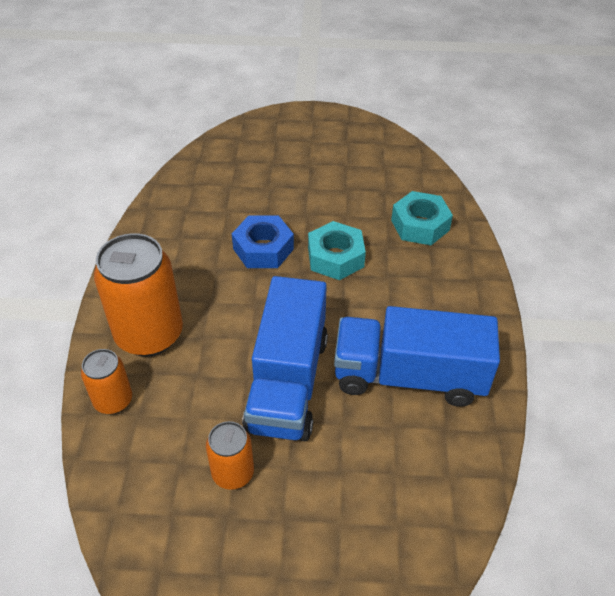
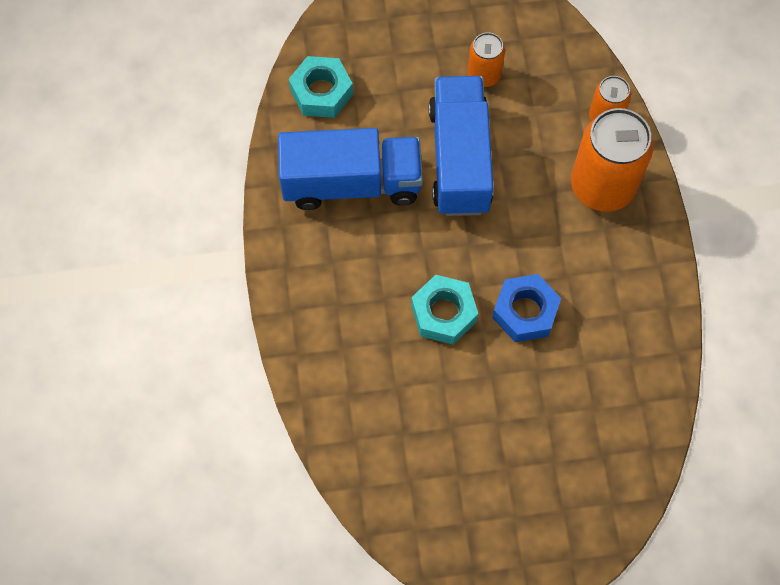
camera: 170 degrees right, 20 degrees up
turquoise nut [391,191,453,245] -> turquoise nut moved to [289,56,353,118]

